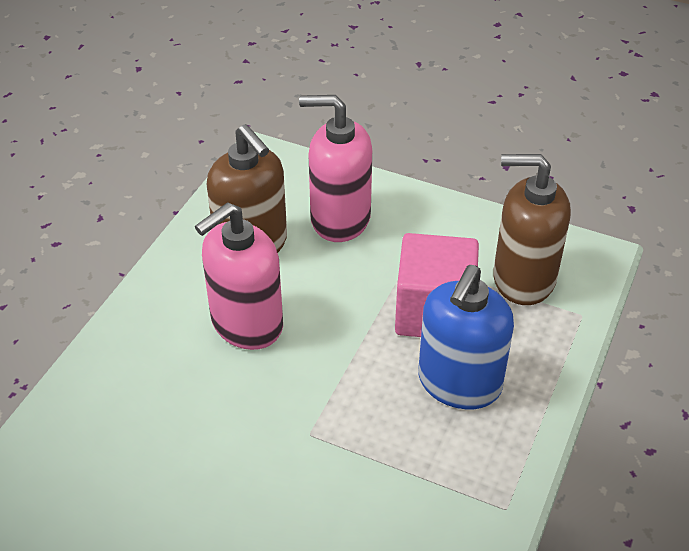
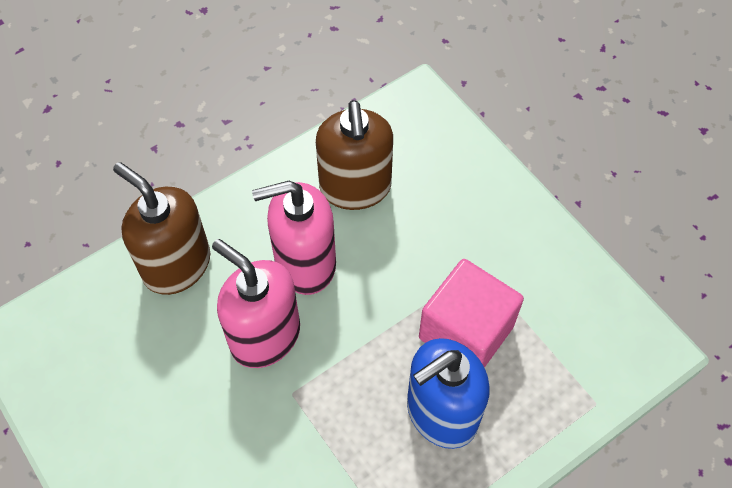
camera: 30 degrees right, 15 degrees up
pink soap dispenser [299,95,372,242] -> pink soap dispenser moved to [212,239,300,368]
brown soap dispenser [493,154,571,305] -> brown soap dispenser moved to [113,162,210,295]

